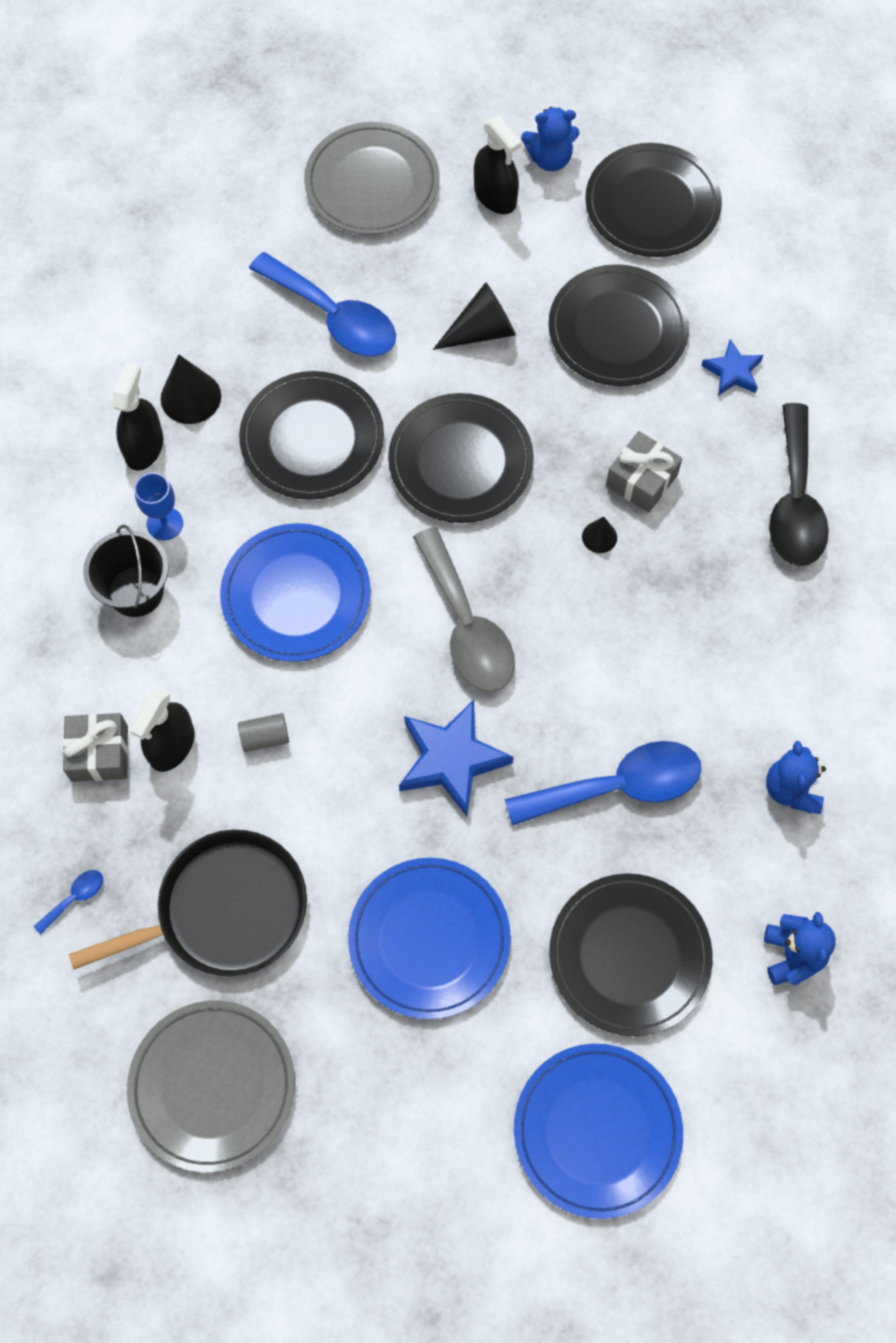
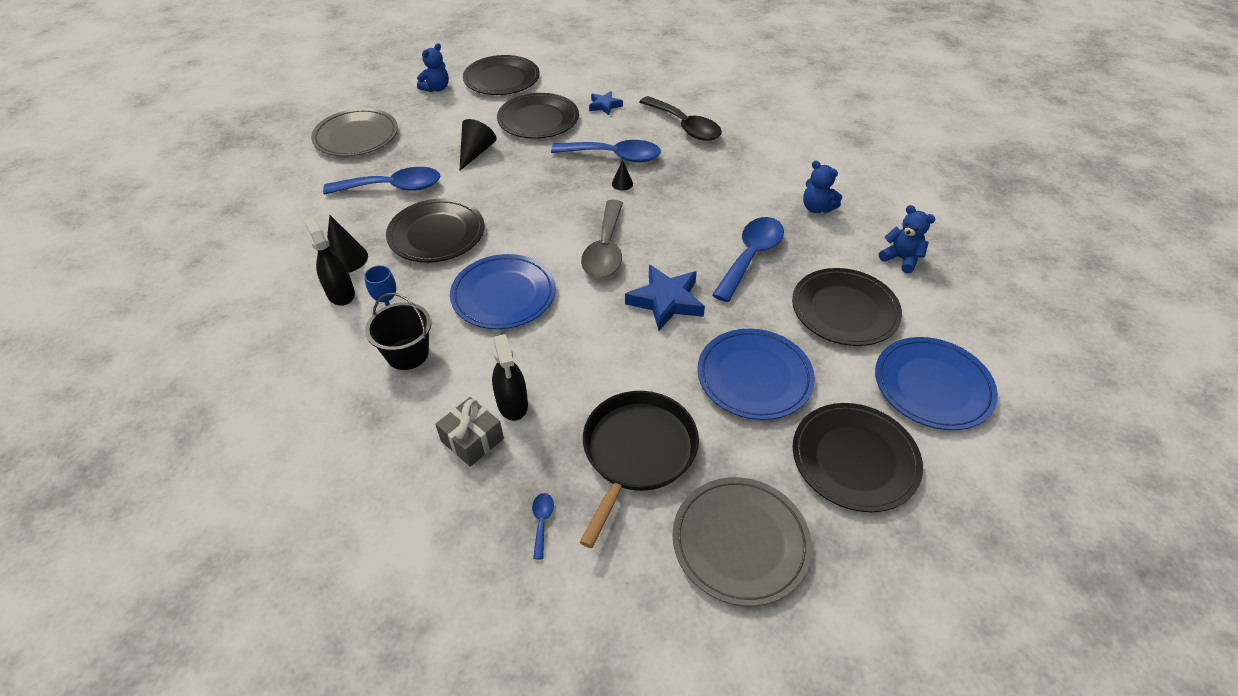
camera: 45 degrees left, 20 degrees down
grey cylinder [238,713,289,752] -> none
black plate [388,393,534,523] -> black plate moved to [792,403,923,512]
grey spoon [413,527,515,692] -> grey spoon turned 75 degrees clockwise [581,200,623,278]
black spray bottle [474,116,522,214] -> none
grey gift [606,431,682,513] -> blue spoon [551,140,661,162]

